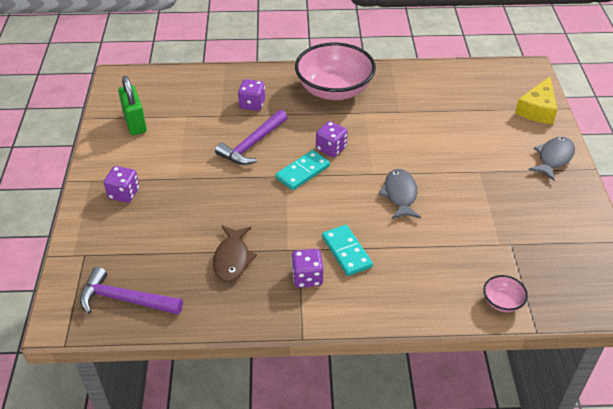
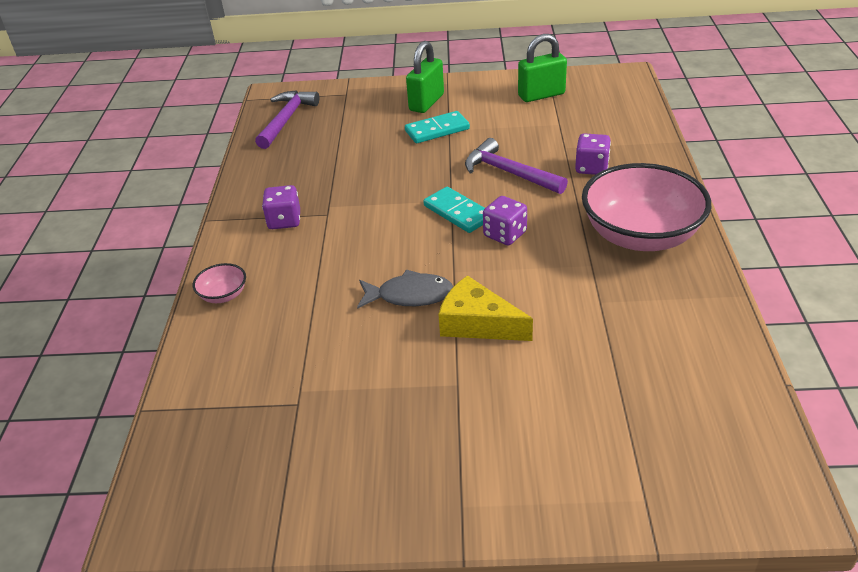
camera: 95 degrees right, 5 degrees down
purple dice [104,166,139,203] -> green padlock [406,41,444,113]
brown fish [213,226,257,282] -> none
turquoise domino [322,225,373,276] -> turquoise domino moved to [405,111,470,143]
pink bowl [483,275,528,312] -> pink bowl moved to [193,263,246,303]
yellow cheese [515,76,557,124] -> yellow cheese moved to [439,275,533,341]
grey fish [528,137,575,181] -> none

